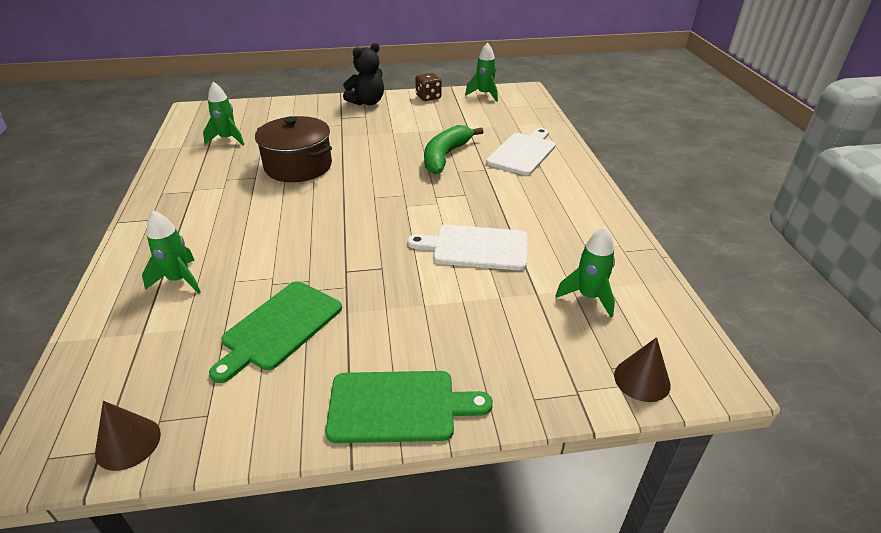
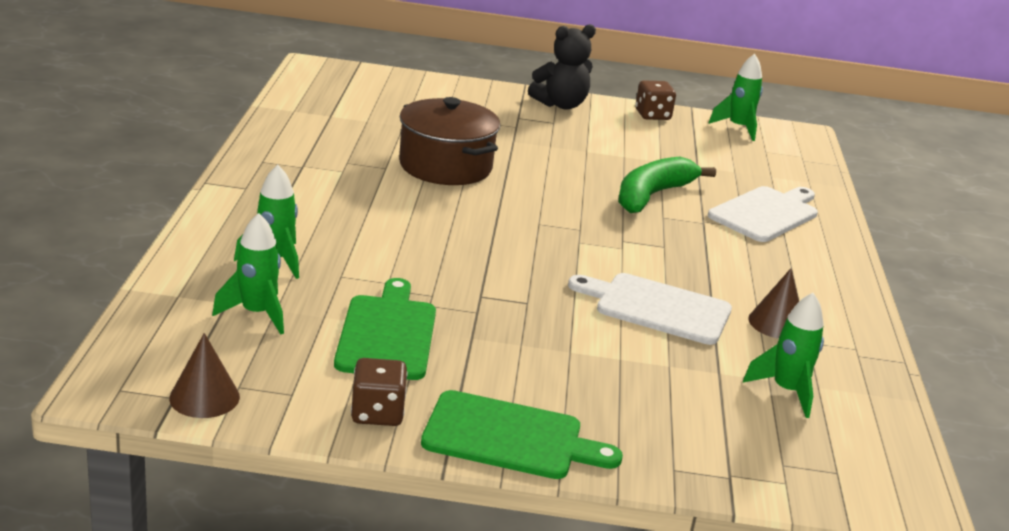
camera: 10 degrees right, 10 degrees down
green rocket [203,82,244,146] -> green rocket moved to [212,213,284,334]
green cutting board [209,281,342,383] -> green cutting board turned 135 degrees clockwise [334,278,436,380]
brown cone [614,337,671,402] -> brown cone moved to [748,268,799,339]
none -> brown dice [351,358,407,426]

